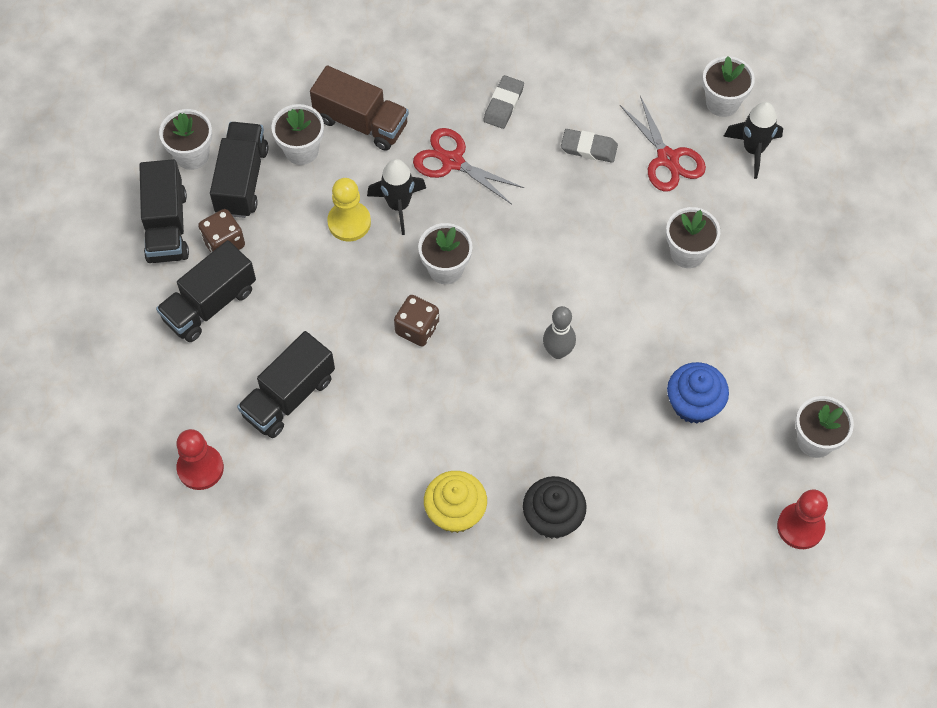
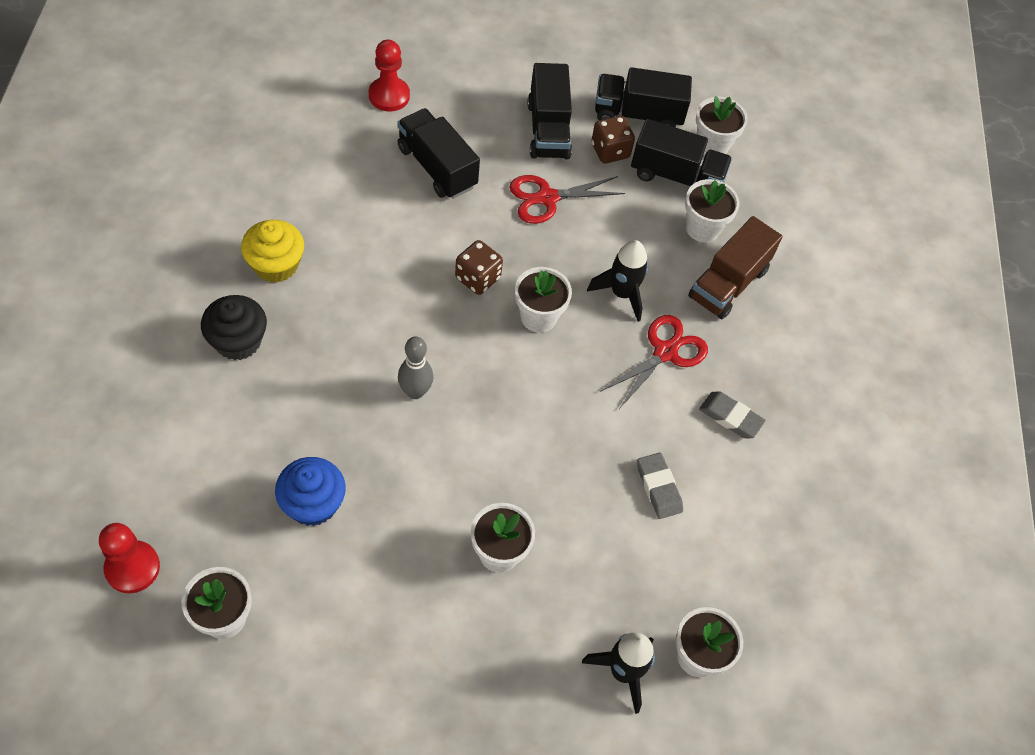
camera: 95 degrees right, 5 degrees down
black truck [156,240,256,342] -> black truck turned 150 degrees counterclockwise [527,63,572,159]
yellow pawn [327,178,371,241] -> none
grey eraser [561,129,618,163] -> grey eraser turned 45 degrees counterclockwise [637,452,683,519]
red scissors [620,96,706,191] -> red scissors moved to [509,175,625,224]

